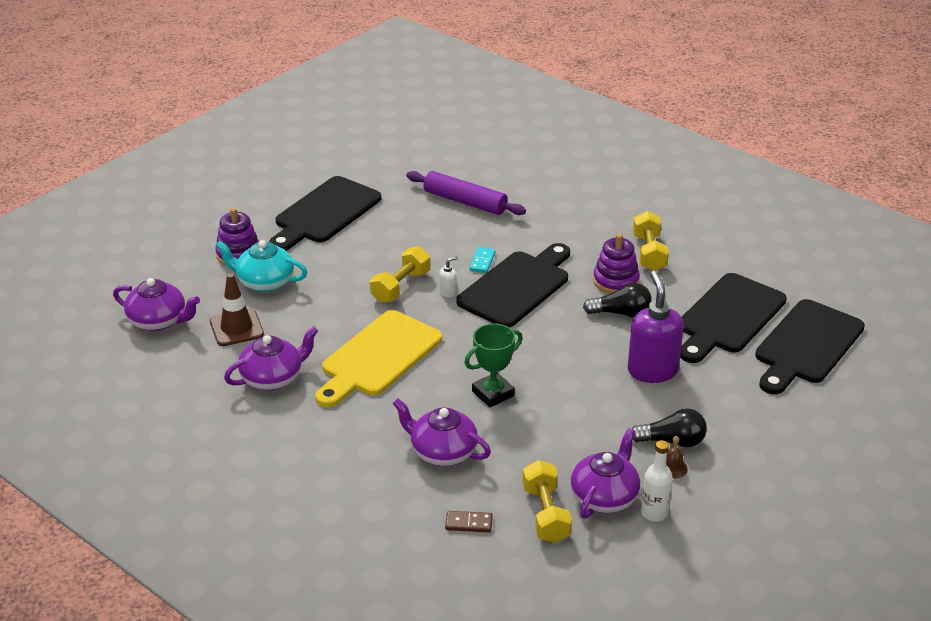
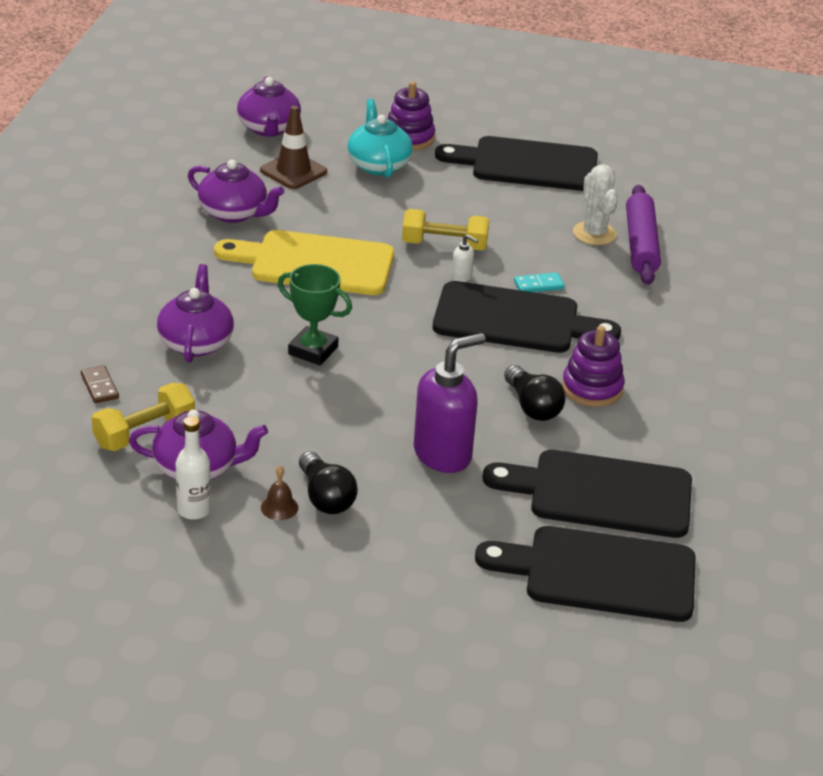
camera: 60 degrees right, 0 degrees up
yellow dumbbell [633,211,669,271] -> none
none -> white cactus [573,164,618,245]

